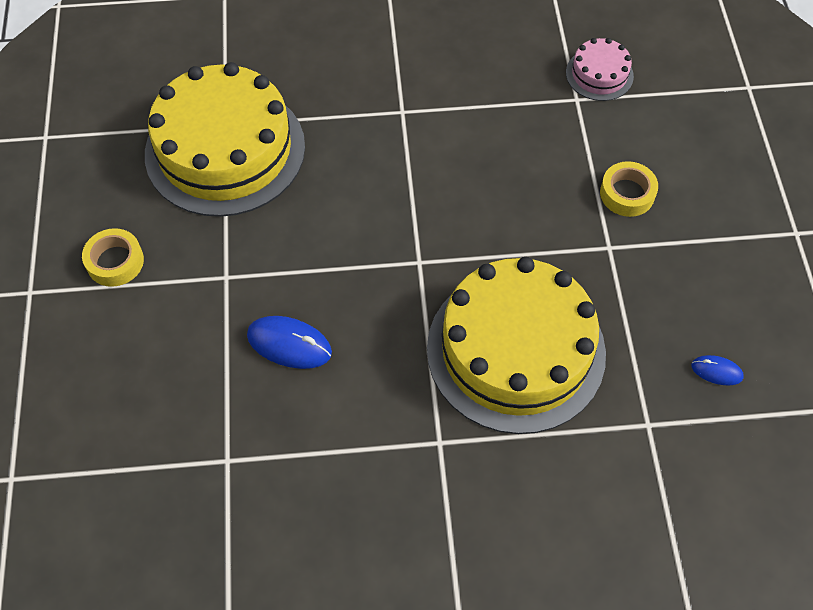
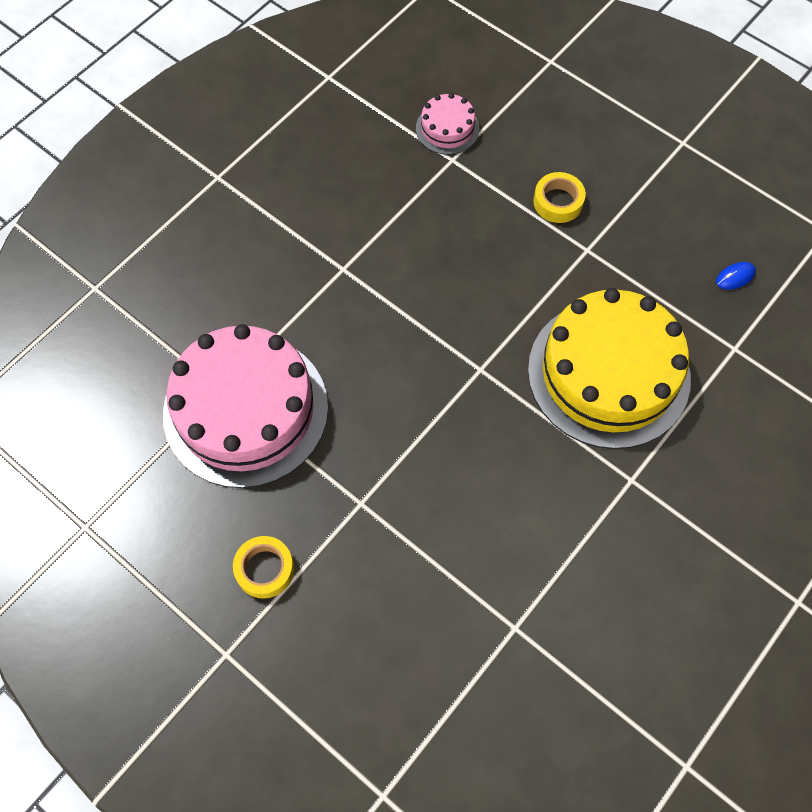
camera: 45 degrees left, 5 degrees up
yellow cake [145,62,305,217] -> pink cake [163,324,328,488]
blue mouse [247,316,332,369] -> none

